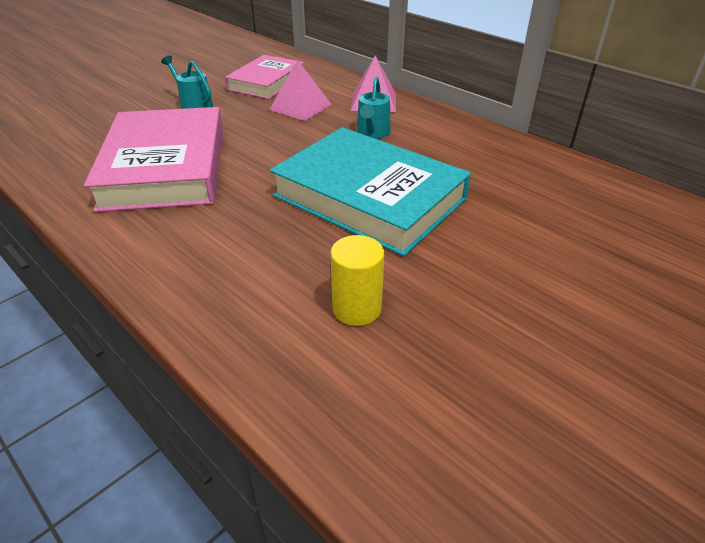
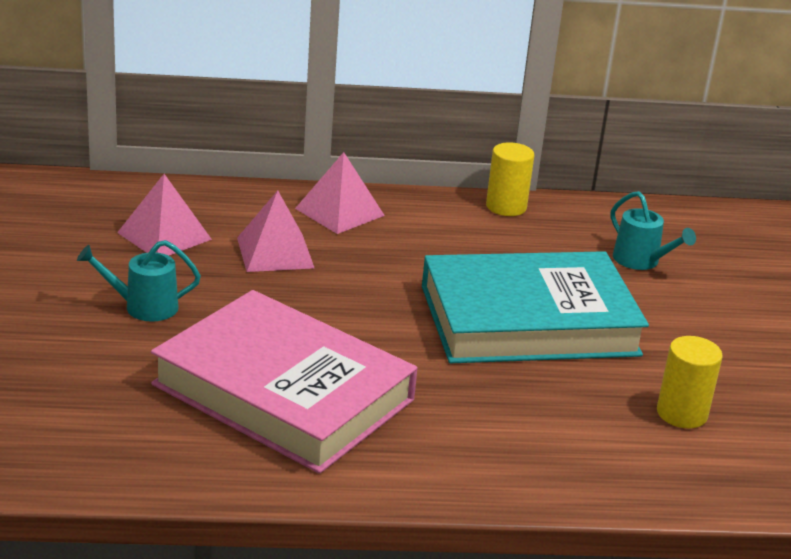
camera: 50 degrees left, 10 degrees down
pink book [225,55,304,99] -> pink pyramid [117,174,212,256]
turquoise watering can [357,76,391,139] -> turquoise watering can moved to [611,191,696,270]
none -> yellow cylinder [486,142,534,216]

